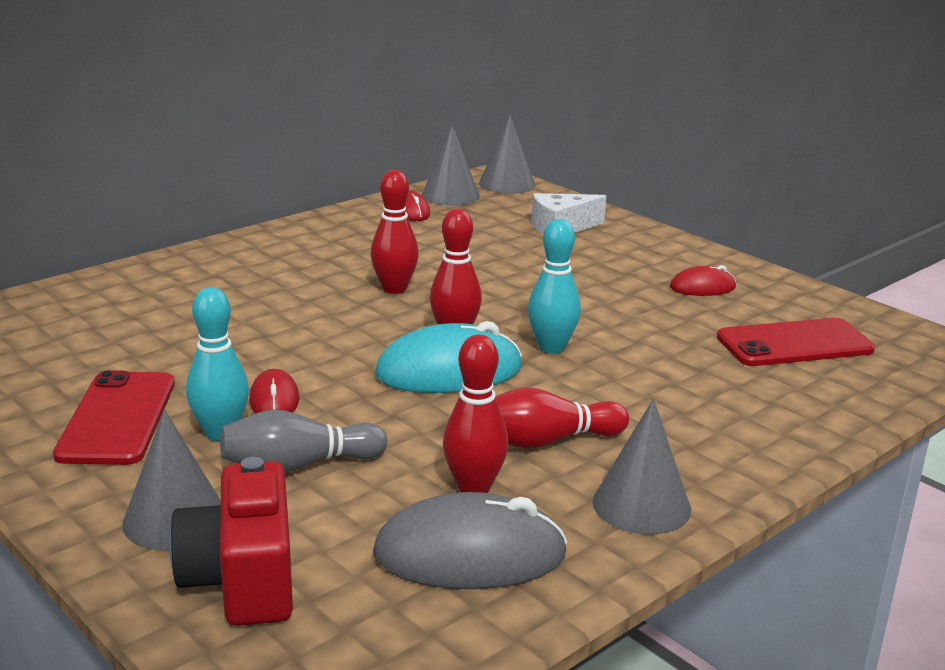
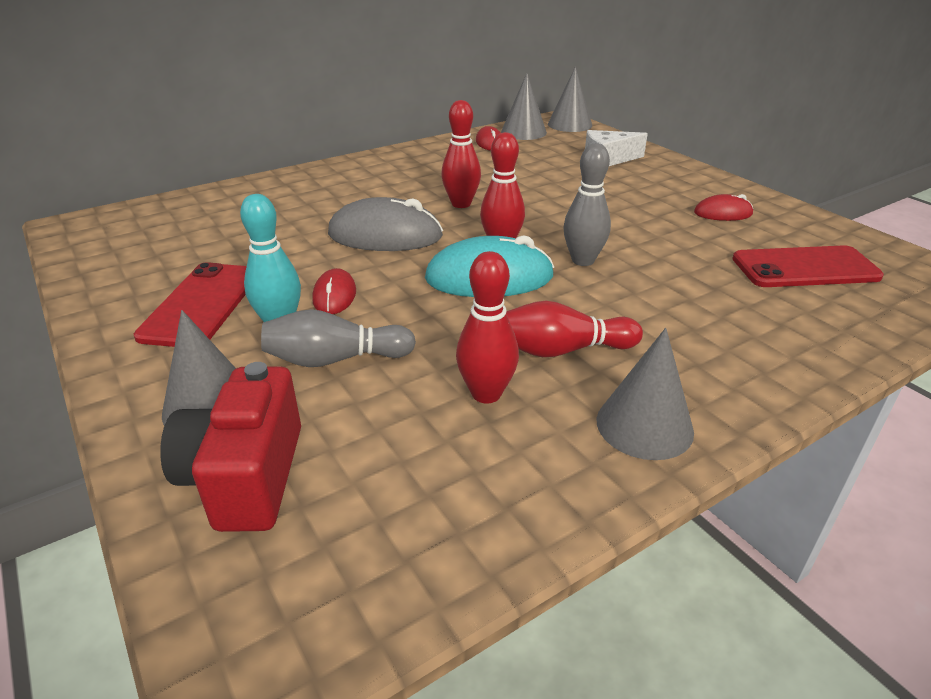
camera: 10 degrees right, 10 degrees up
grey mouse [373,492,568,589] -> grey mouse moved to [328,197,443,251]
turquoise bowling pin [528,219,581,354] -> grey bowling pin [563,144,611,266]

